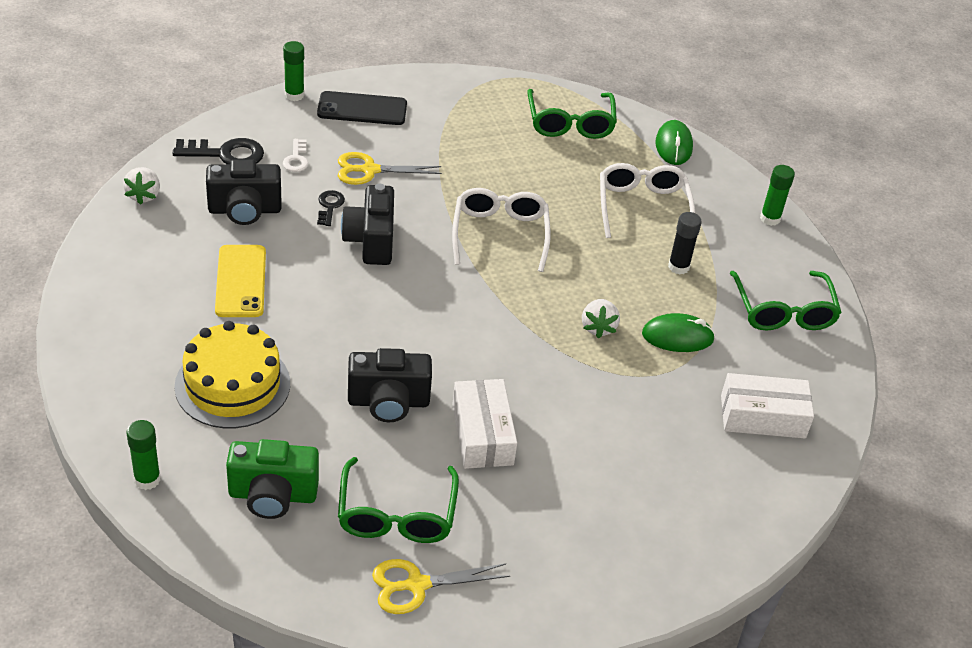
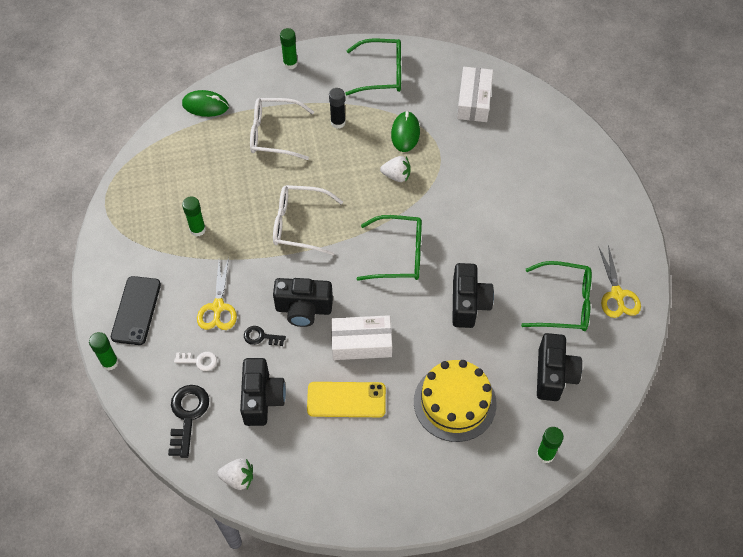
camera: 80 degrees left, 15 degrees up
green camera [226,439,319,519] -> black camera [537,333,582,401]
white box [452,379,517,469] -> white box moved to [331,315,392,360]
green glasses [527,89,617,139] -> green glasses moved to [357,215,422,281]
none -> green glue stick [182,196,206,236]

